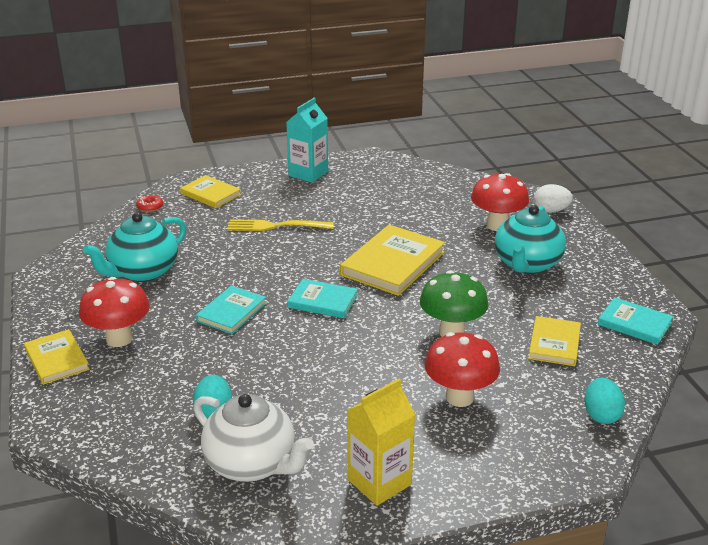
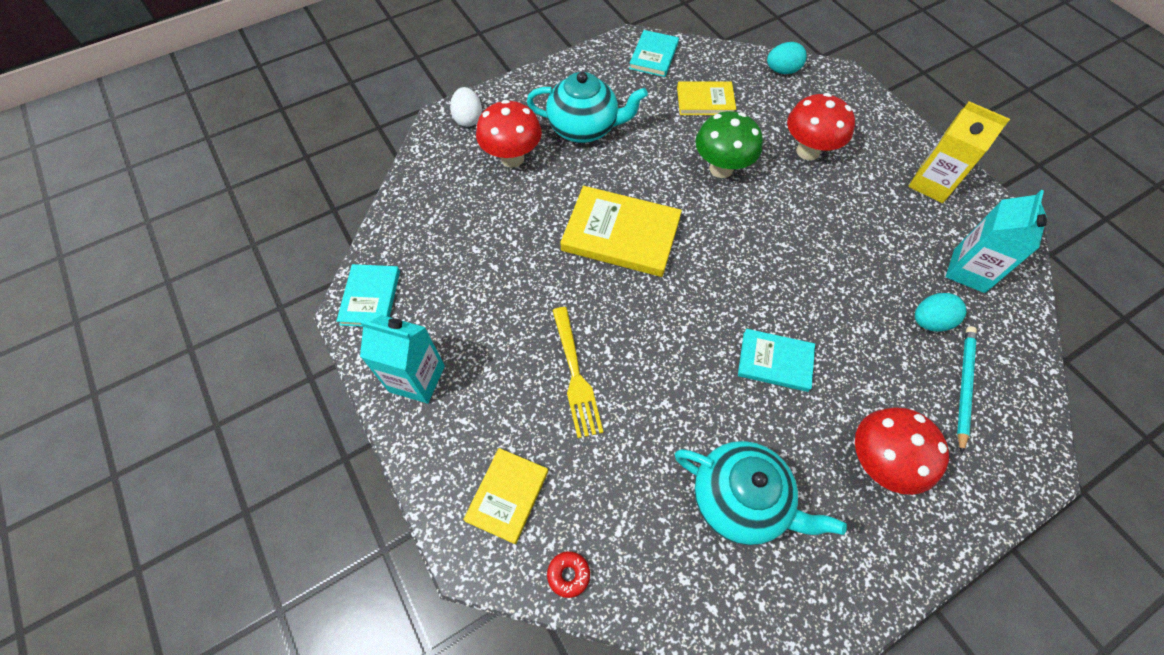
camera: 105 degrees left, 30 degrees up
yellow book [24,329,90,385] -> none
white teapot [194,394,314,482] -> turquoise carton [946,190,1047,293]
turquoise book [288,279,358,318] -> turquoise book moved to [336,264,400,327]
none -> turquoise pencil [957,326,977,454]

